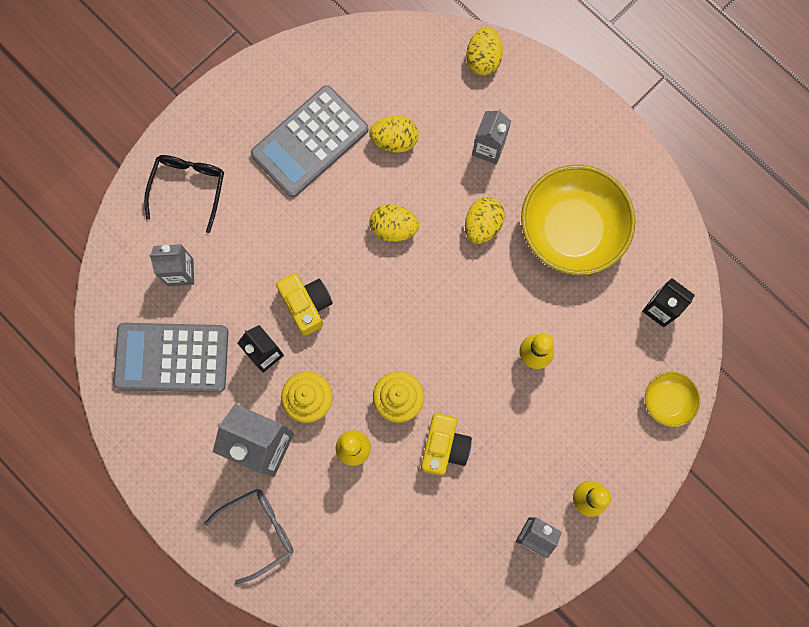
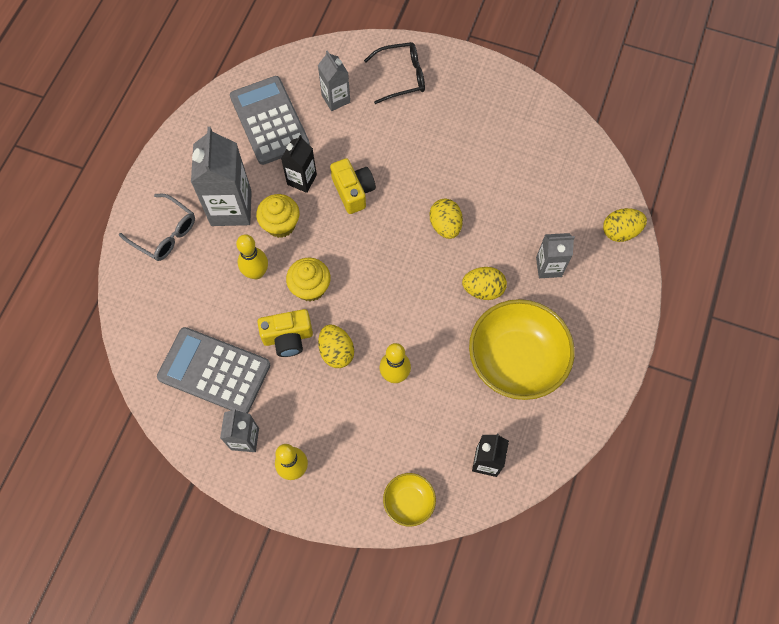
camera: 65 degrees right, 10 degrees down
grey calculator [251,85,368,197] -> grey calculator moved to [157,327,270,413]
yellow camera [276,273,333,336] -> yellow camera turned 60 degrees counterclockwise [330,158,376,214]
yellow egg [369,115,419,153] -> yellow egg moved to [318,324,354,368]

